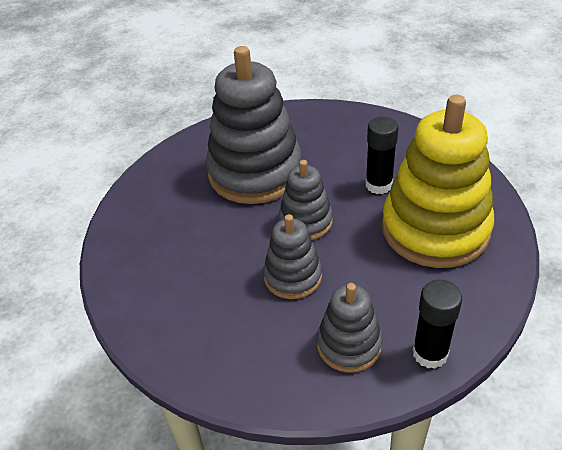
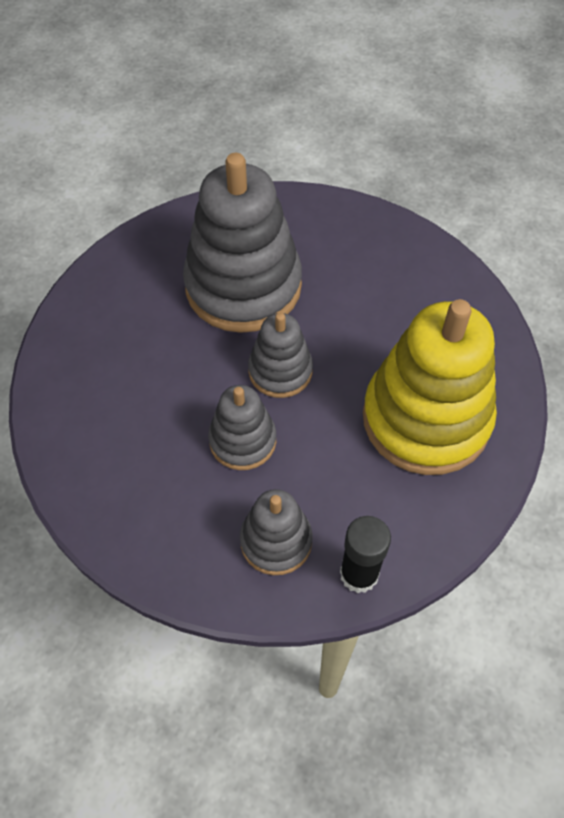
camera: 10 degrees right, 15 degrees up
black glue stick [366,117,399,194] -> none

